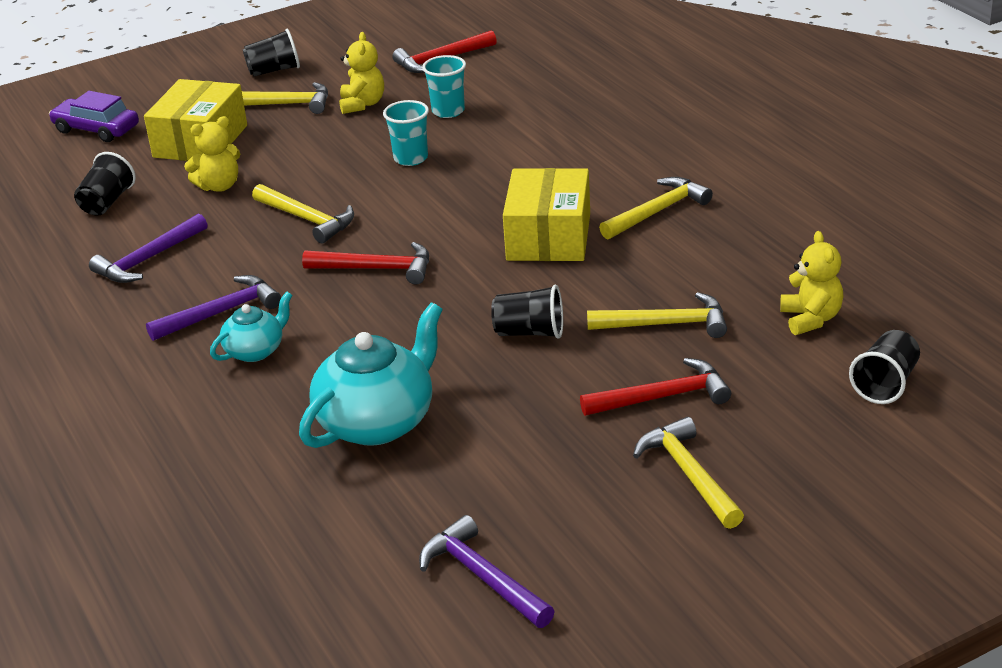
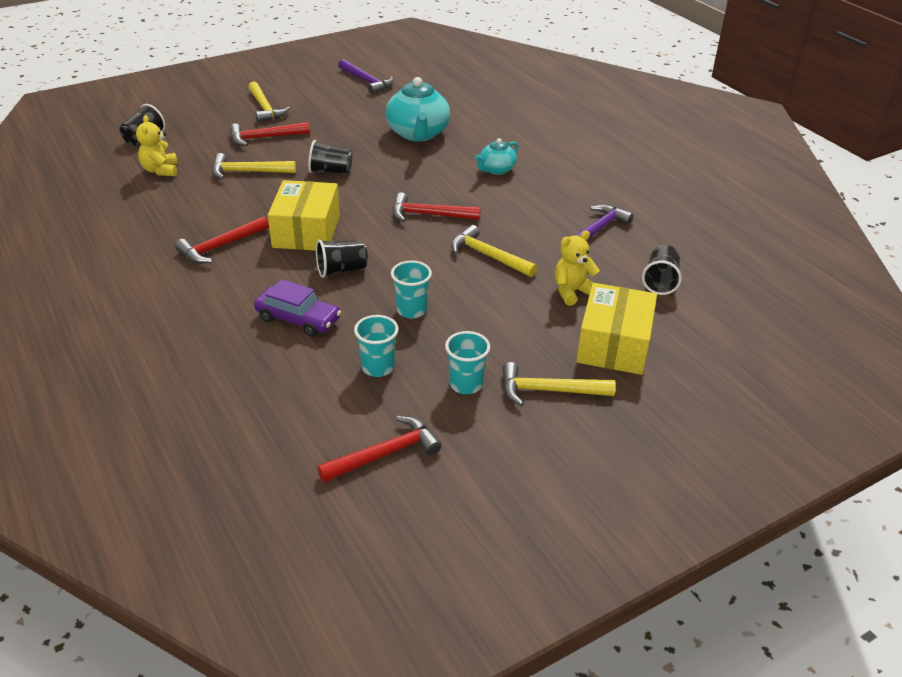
camera: 175 degrees right, 5 degrees up
purple car [49,91,139,142] -> purple car moved to [254,279,341,337]
purple hammer [146,275,281,341] -> none
black cup [243,29,300,76] -> black cup moved to [316,239,368,278]
turquoise teapot [299,303,443,448] -> turquoise teapot turned 45 degrees counterclockwise [385,77,450,142]
yellow teddy bear [339,32,384,114] -> turquoise cup [445,331,490,394]
yellow hammer [599,177,713,239] -> red hammer [175,216,269,264]

